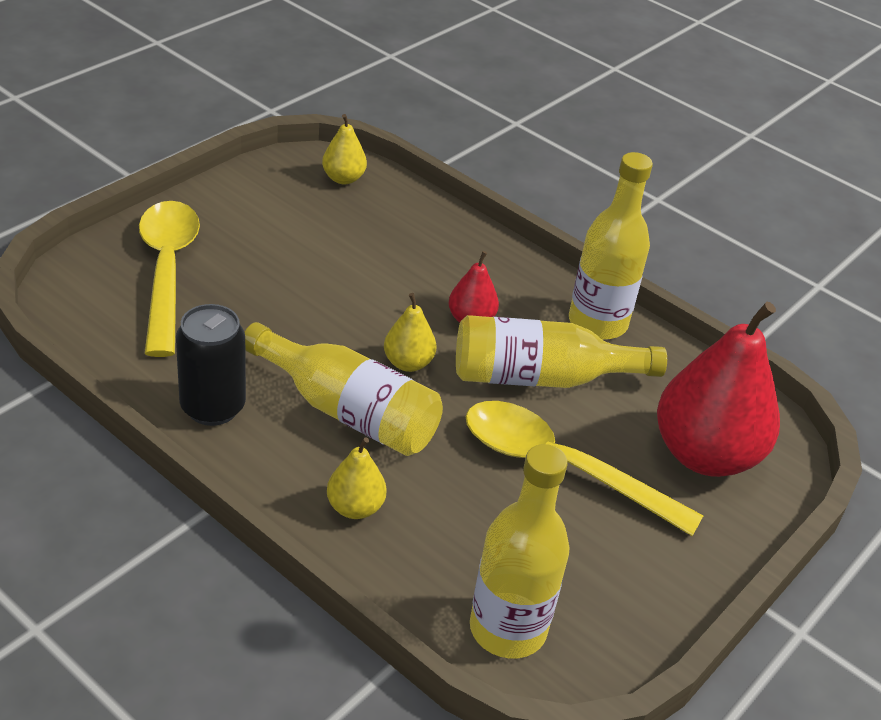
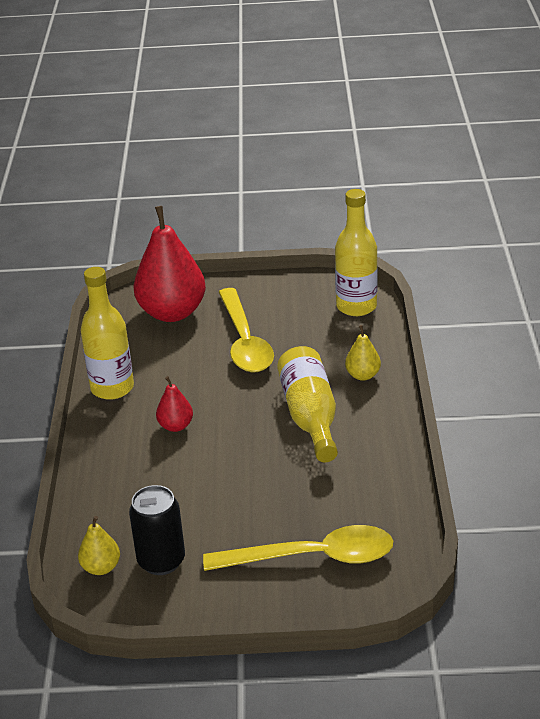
camera: 125 degrees left, 5 degrees down
yellow spoon [139,201,200,357] -> yellow spoon turned 135 degrees counterclockwise [203,525,393,571]
black can [176,304,246,426] -> black can moved to [129,485,185,575]
yellow pear [384,293,437,372] -> none
yellow bottle [456,315,667,388] -> none

